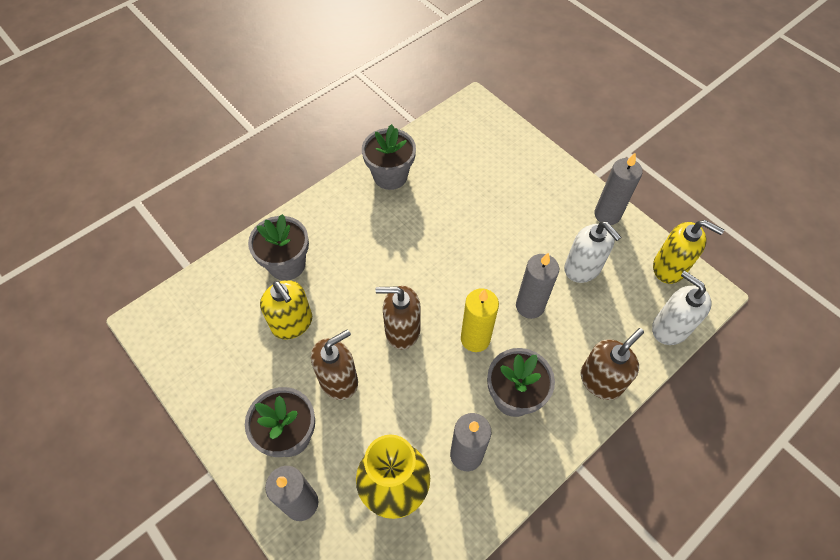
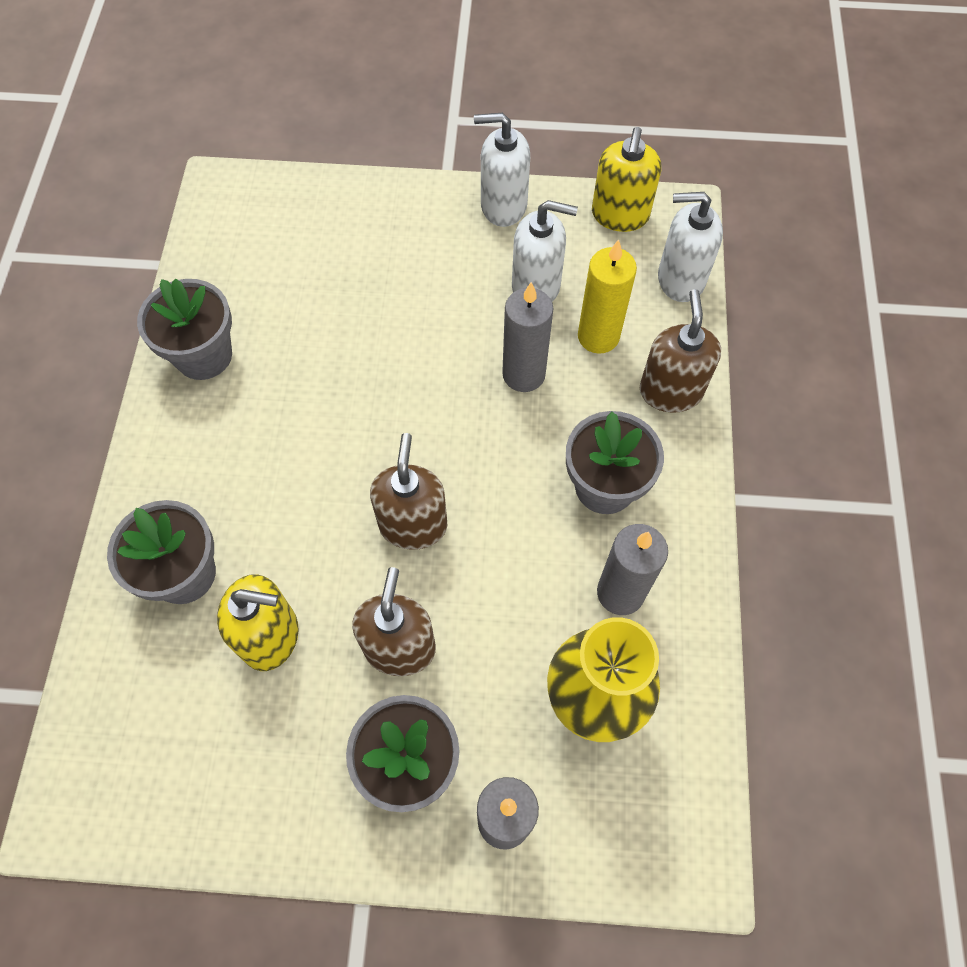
camera: 45 degrees left, 5 degrees up
brown soap dispenser [376,286,420,350] -> brown soap dispenser turned 135 degrees clockwise [370,433,447,550]
yellow candle [461,288,499,352] -> yellow candle moved to [578,239,637,354]
grey candle [594,153,643,225] -> white soap dispenser [474,113,530,227]
yellow soap dispenser [653,220,724,284] -> yellow soap dispenser turned 120 degrees clockwise [592,127,661,232]

